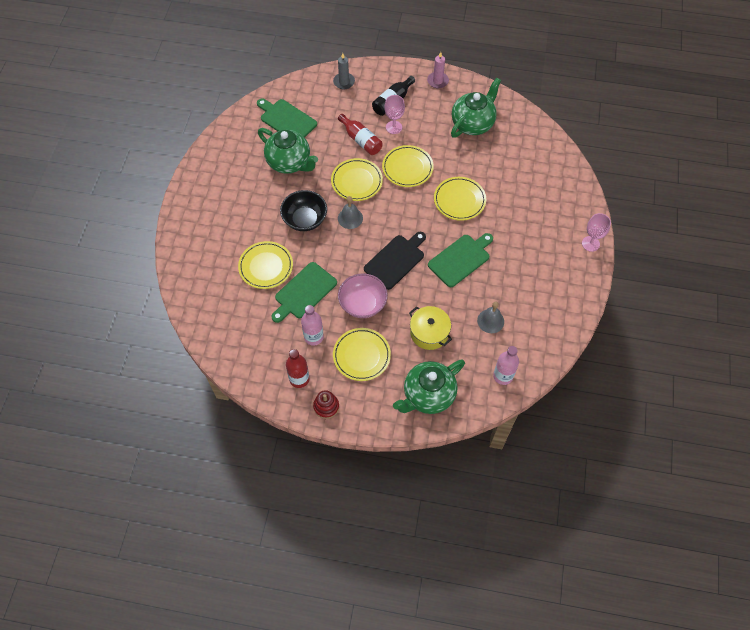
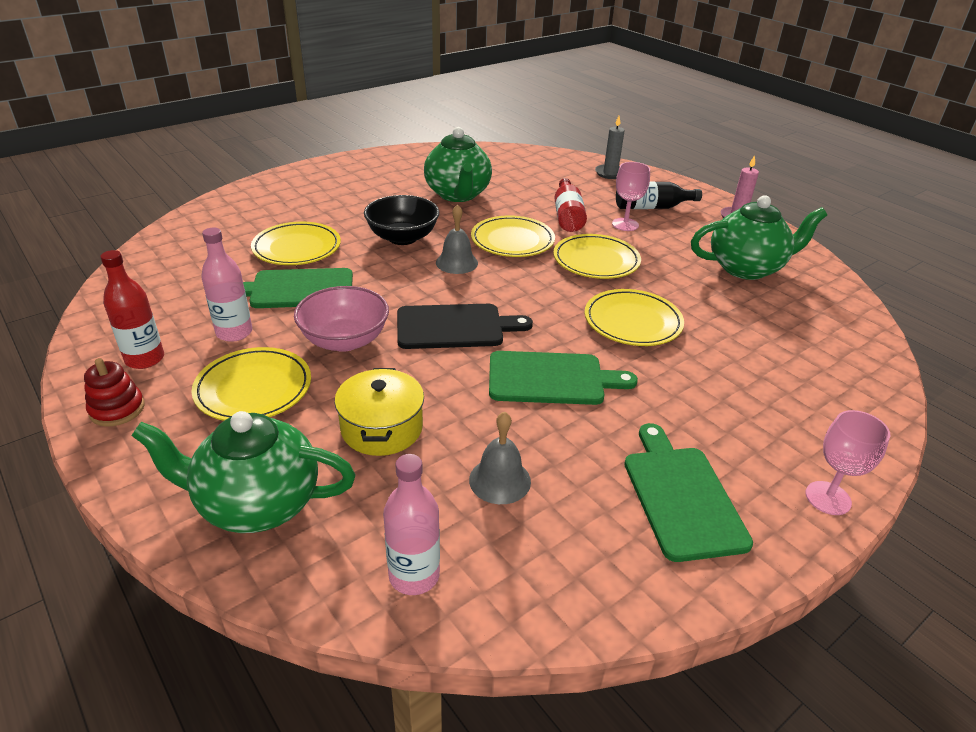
camera: 40 degrees right, 25 degrees down
green cutting board [257,98,317,137] -> green cutting board moved to [624,423,753,562]

